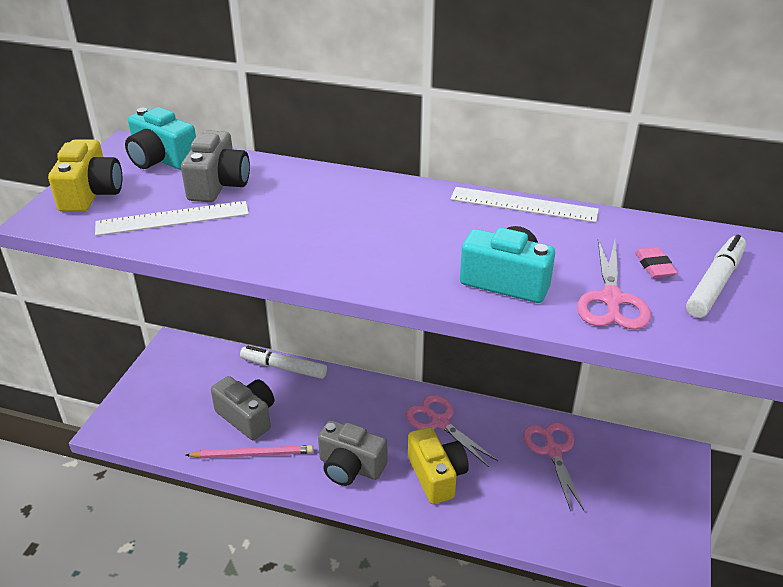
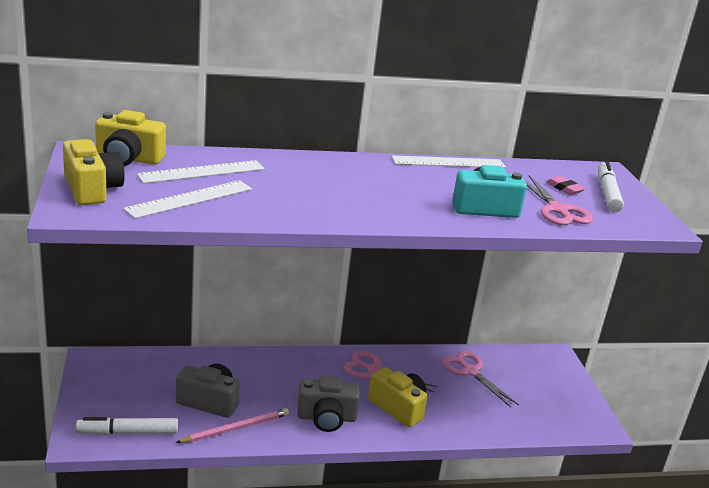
camera: 30 degrees left, 10 degrees down
turquoise camera [125,107,196,170] -> yellow camera [95,110,166,166]
grey camera [181,130,250,202] -> white ruler [137,160,265,184]
white marker [240,346,327,379] -> white marker moved to [76,417,178,435]

